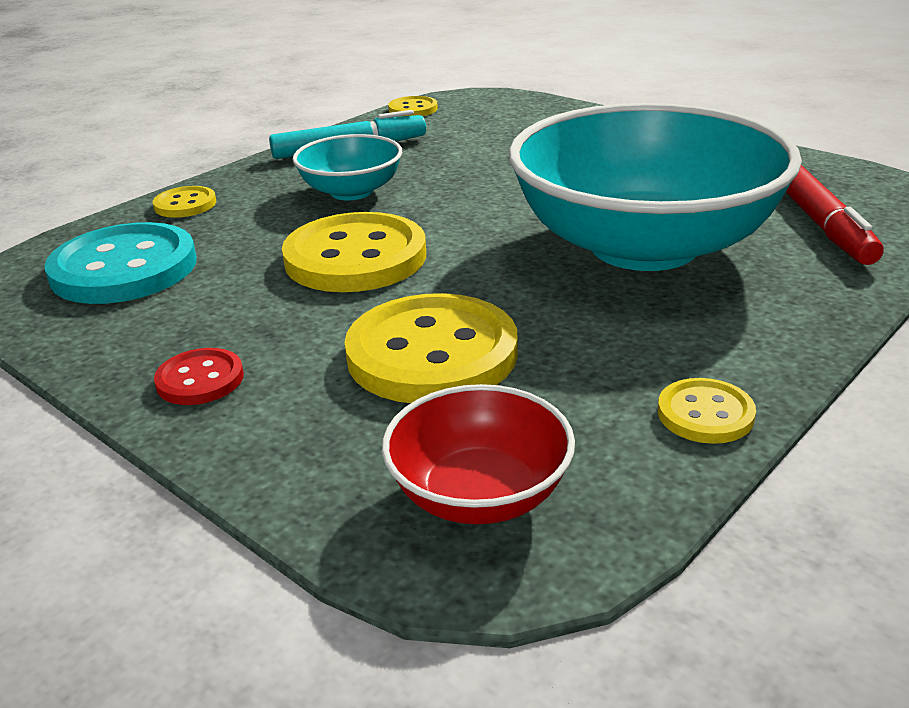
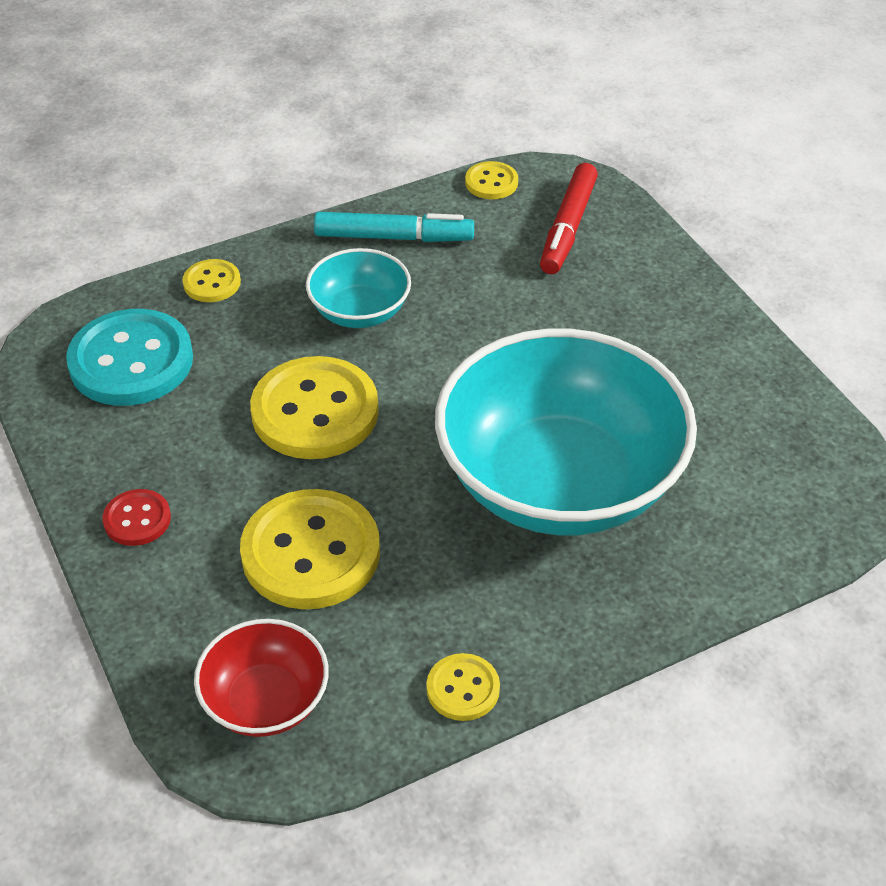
camera: 20 degrees right, 15 degrees up
red marker [786,165,884,265] -> red marker moved to [540,163,598,274]

